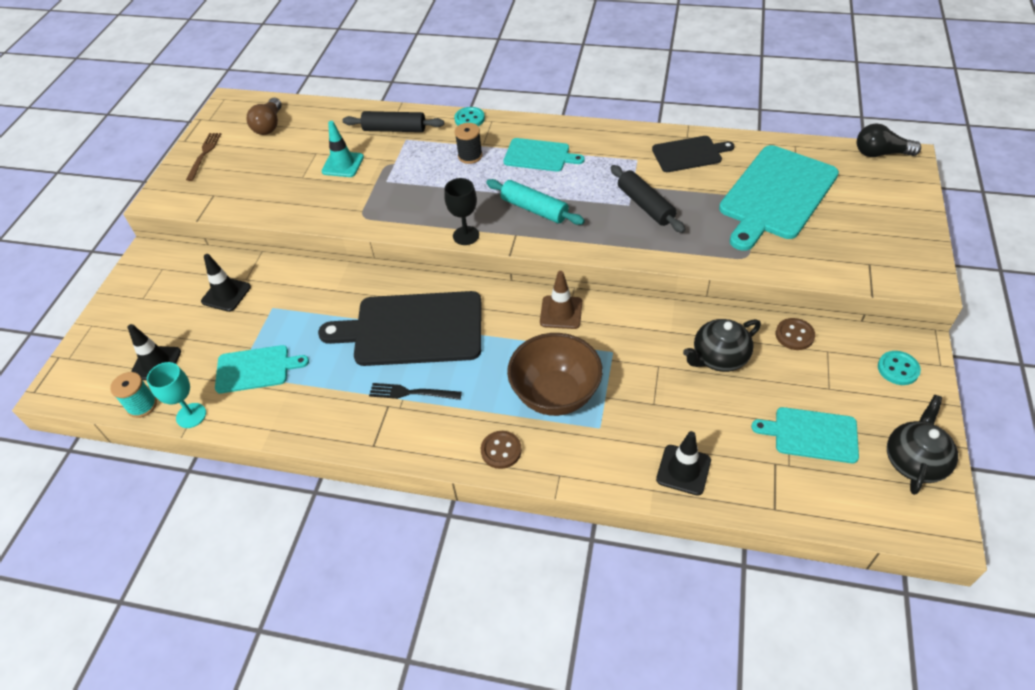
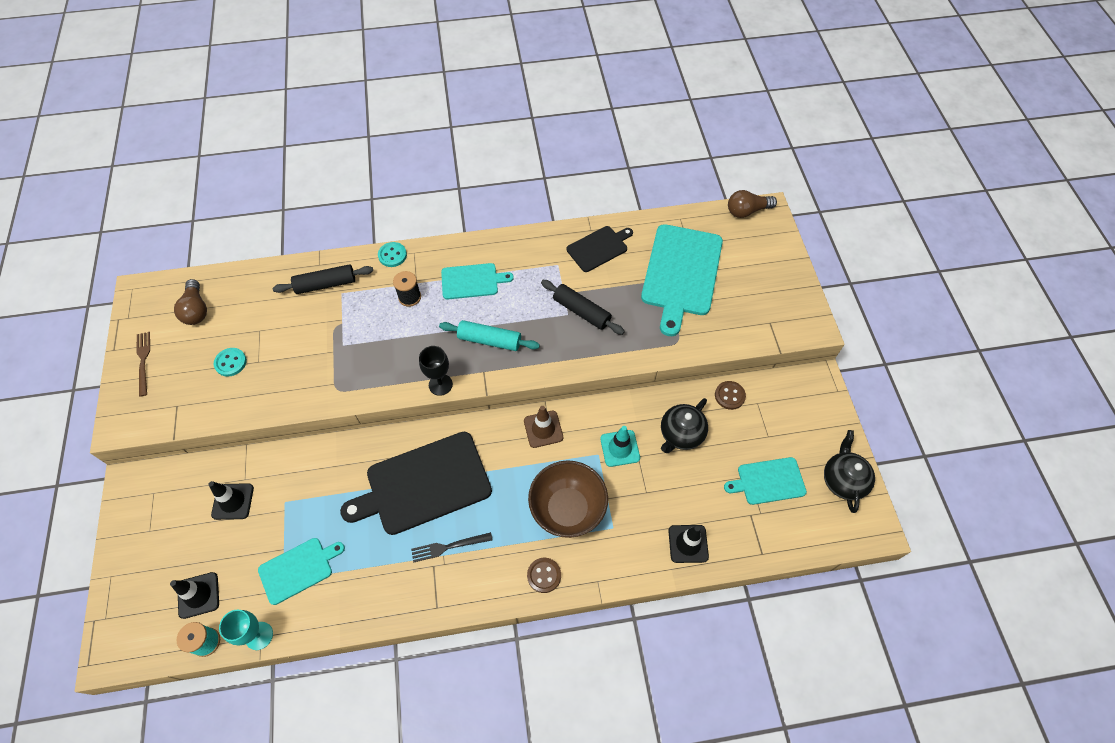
camera: 25 degrees left, 10 degrees up
turquoise traffic cone [321,121,364,177] -> turquoise traffic cone moved to [600,426,640,467]
black light bulb [857,123,921,157] -> brown light bulb [728,190,777,218]
turquoise button [878,351,921,385] -> turquoise button moved to [214,348,247,377]

